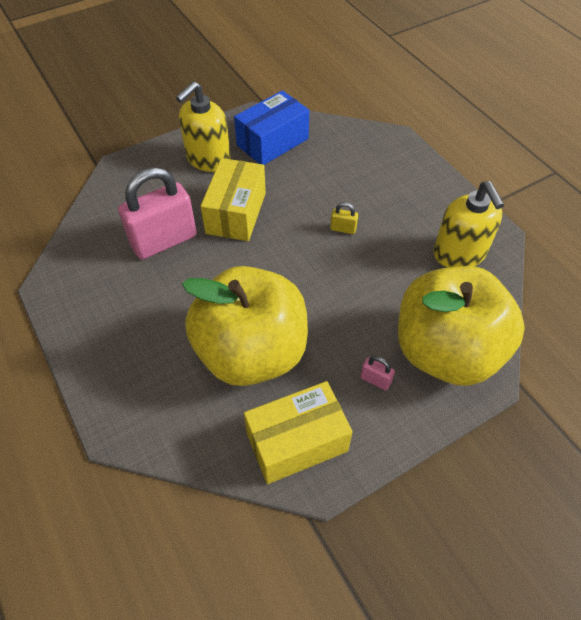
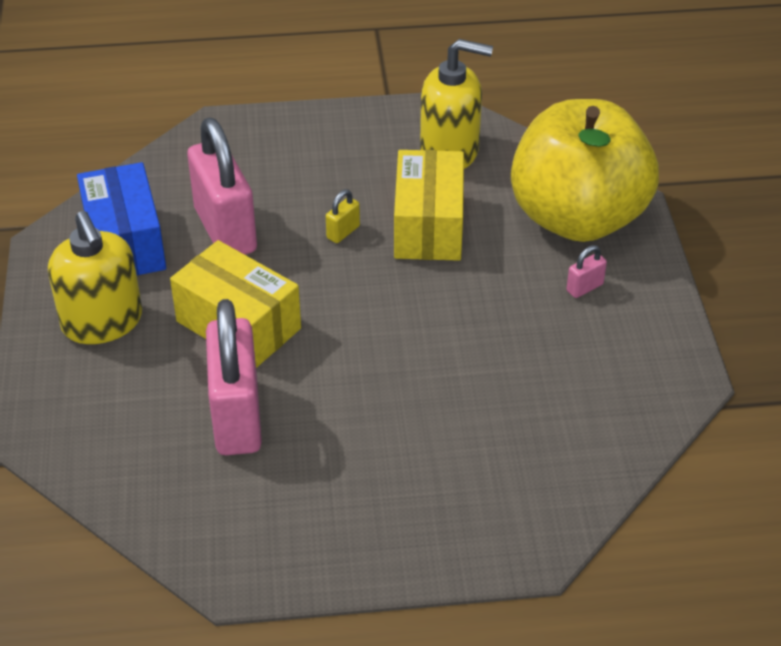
camera: 65 degrees left, 10 degrees down
yellow apple [182,266,308,386] -> none
yellow box [244,381,353,484] -> yellow box moved to [394,150,464,261]
none -> pink padlock [187,118,257,255]

